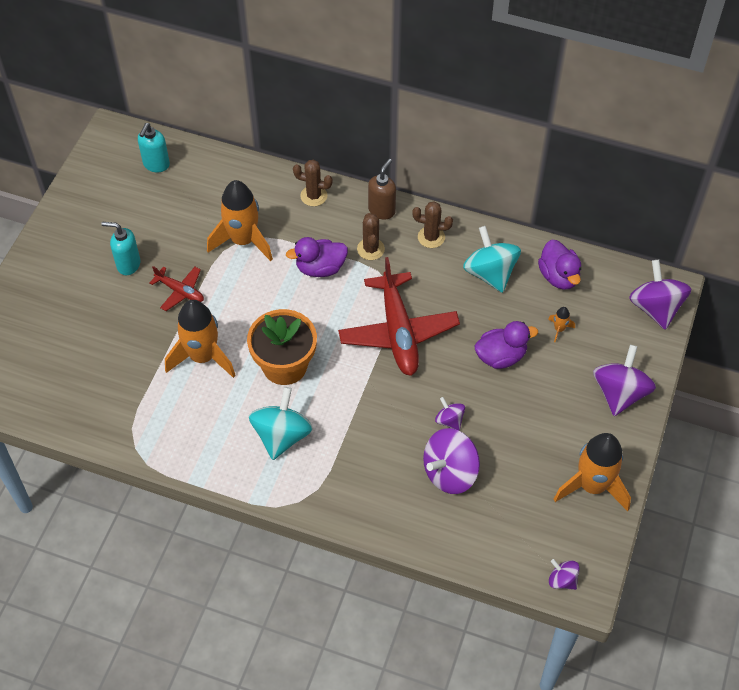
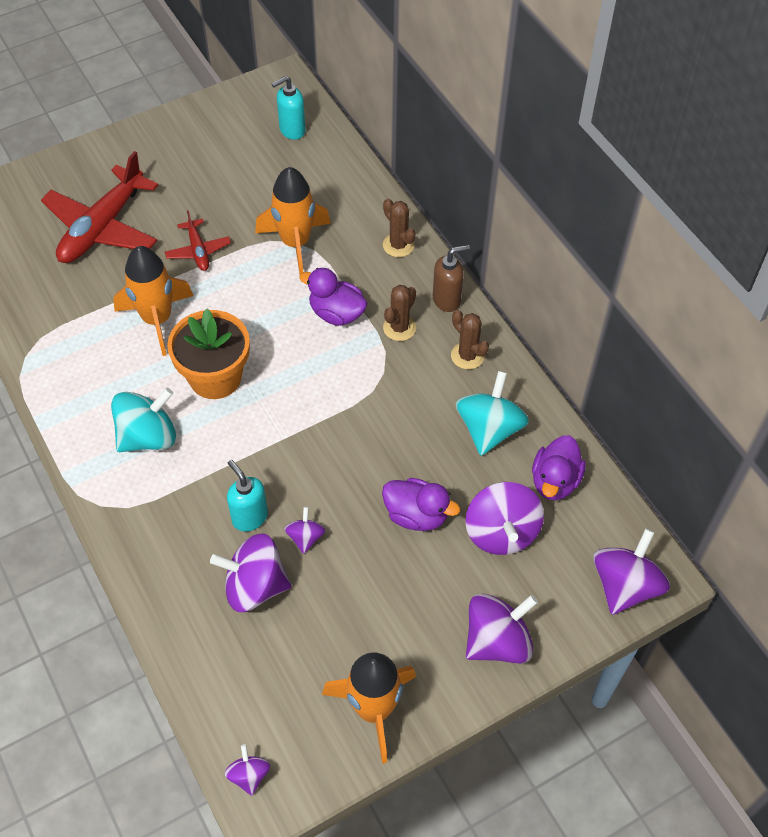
camera: 40 degrees right, 0 degrees up
turquoise soap dispenser [101,222,140,275] -> turquoise soap dispenser moved to [227,460,268,531]
red plane [338,257,460,376] -> red plane moved to [41,151,158,263]
orange rocket [548,307,575,342] -> purple spinning top [465,482,544,555]

